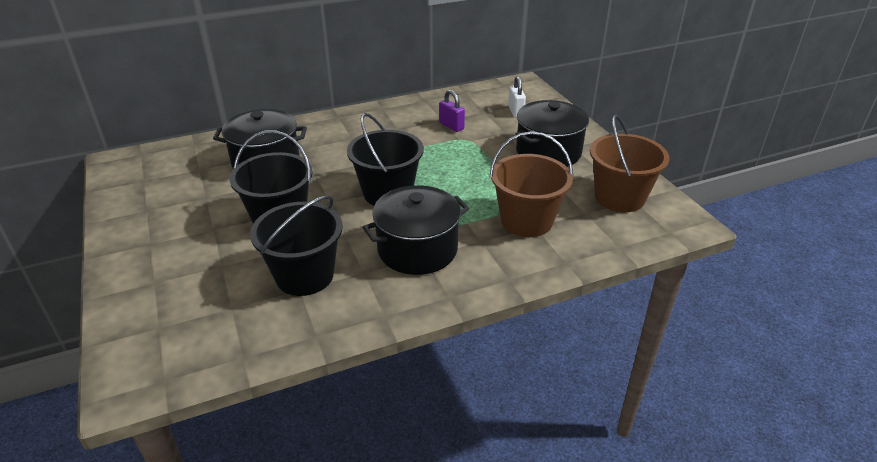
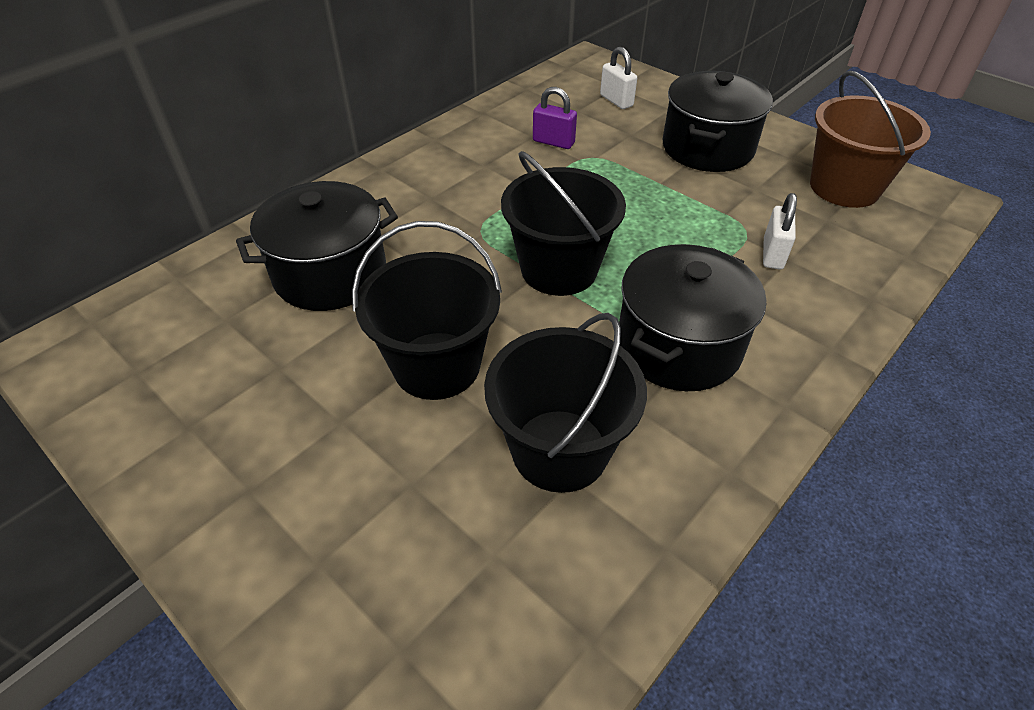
camera: 25 degrees left, 10 degrees up
brown bucket [490,131,573,237] -> white padlock [763,193,797,269]

